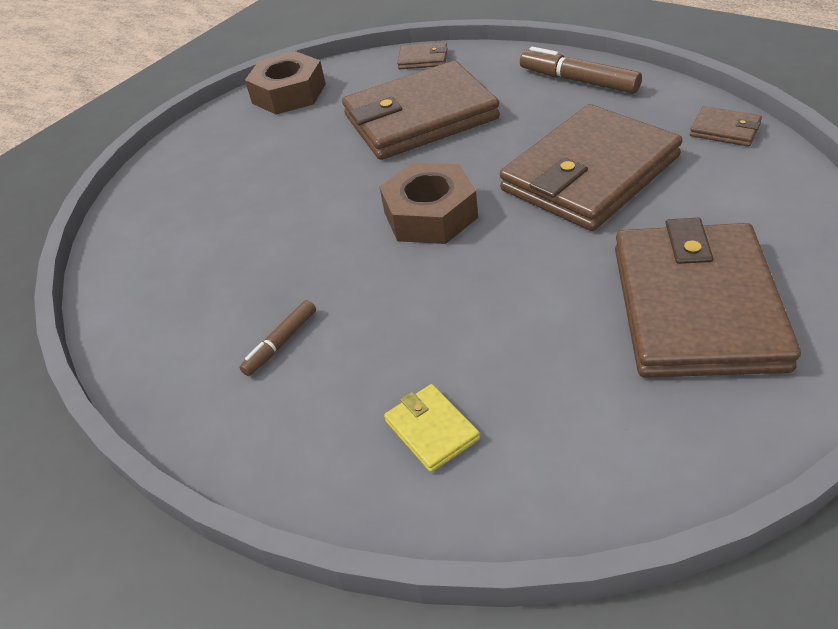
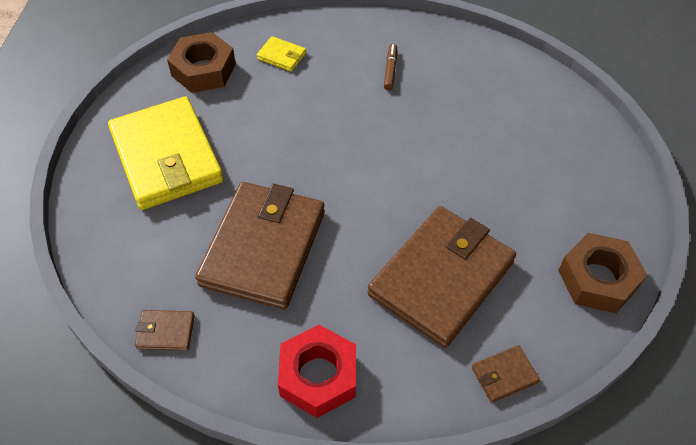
camera: 145 degrees right, 10 degrees up
brown nut [380,163,478,244] -> brown nut moved to [167,32,236,93]
brown marker [520,47,642,94] -> red nut [278,325,356,418]
brown wallet [615,218,801,378] -> yellow wallet [108,96,224,210]

